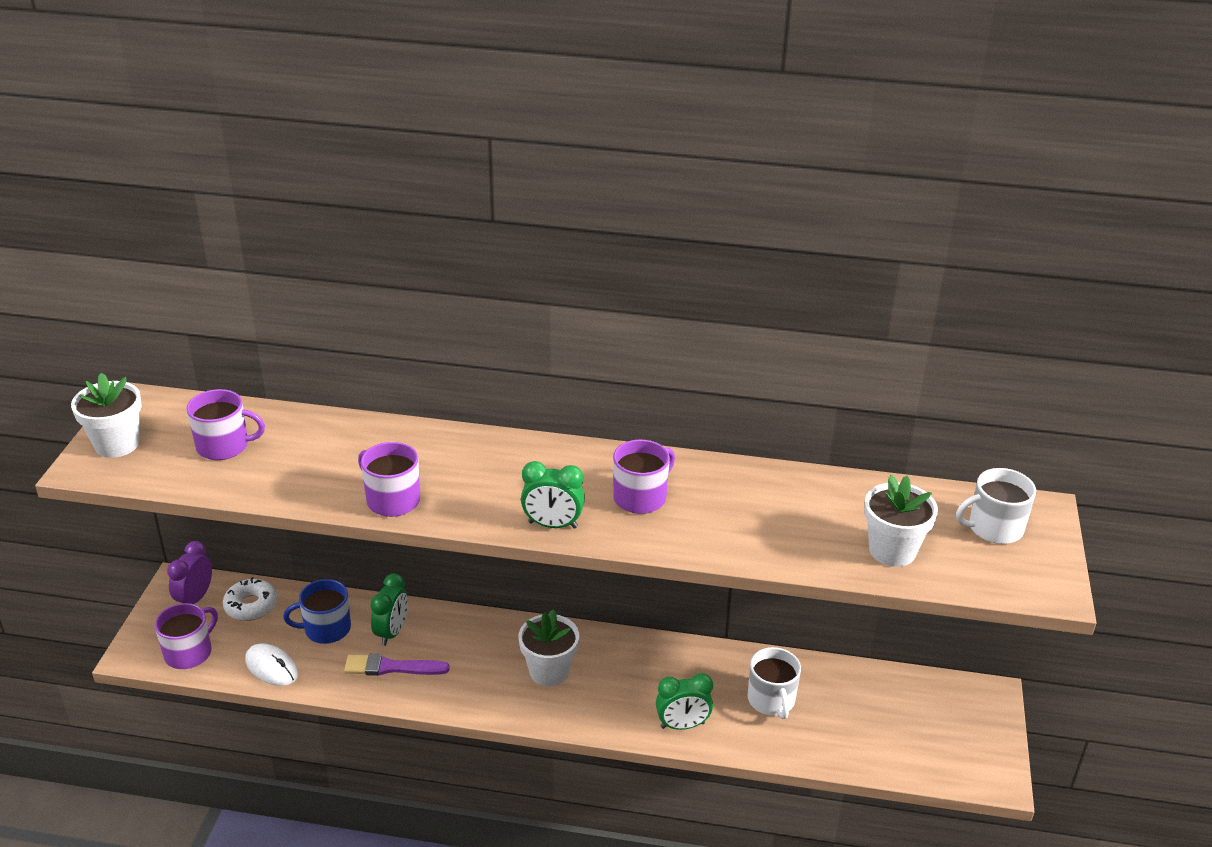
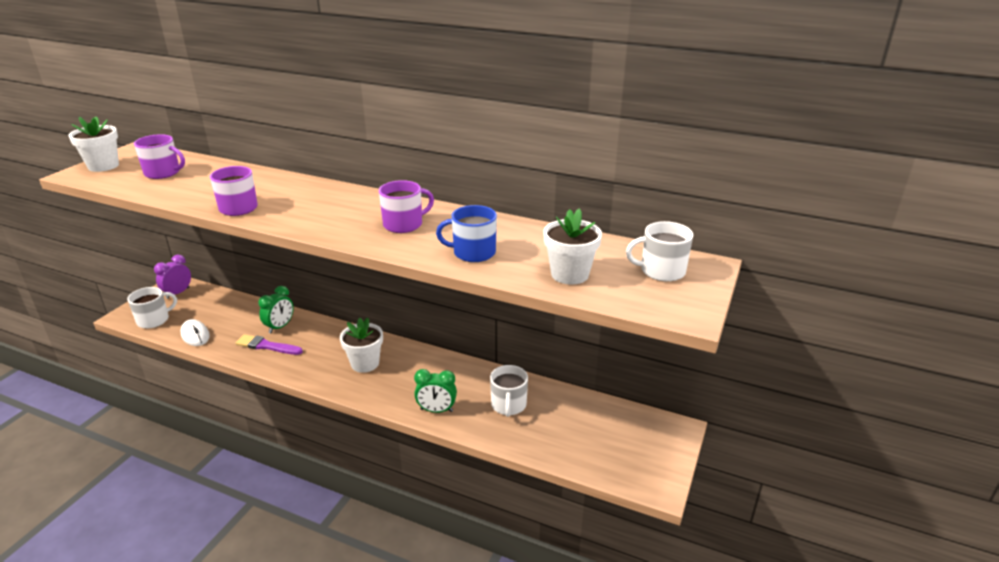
camera: 15 degrees right, 5 degrees down
purple mug [154,603,218,669] -> white mug [127,287,177,329]
white donut [223,577,278,621] -> none
blue mug [283,579,351,644] -> blue mug moved to [436,205,497,262]
green clock [521,461,585,529] -> none

